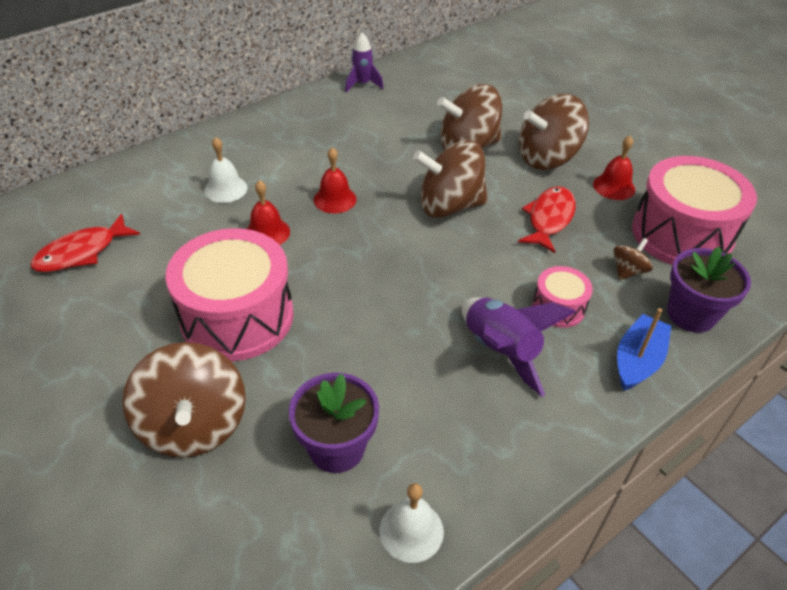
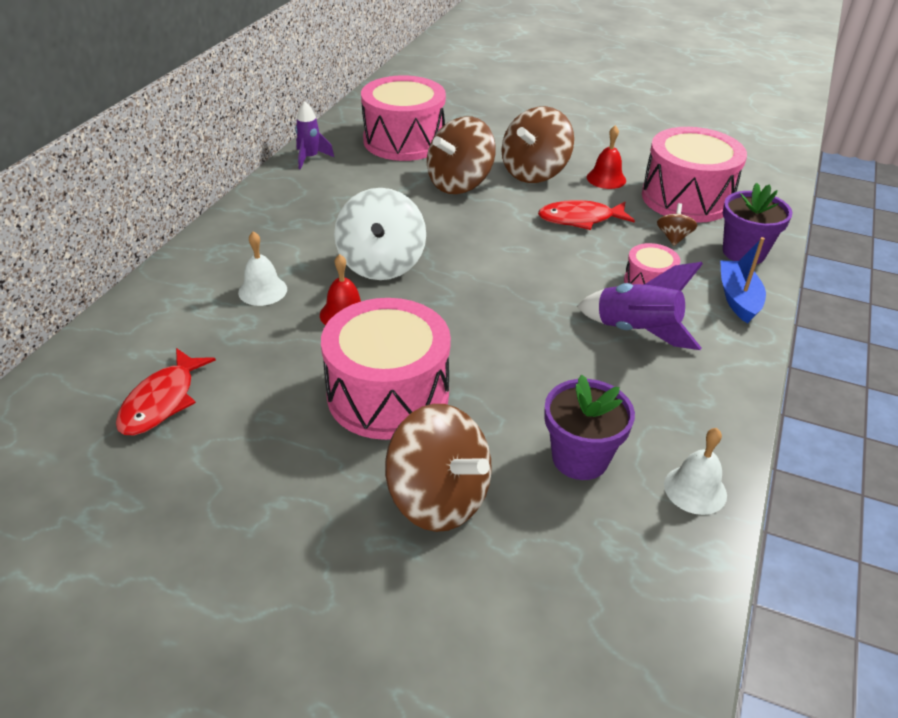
camera: 30 degrees left, 5 degrees down
red bell [314,147,356,213] -> white spinning top [334,188,426,280]
brown spinning top [413,140,488,218] -> none
red fish [518,186,576,253] -> red fish turned 90 degrees counterclockwise [538,200,635,230]
none -> pink drum [361,75,446,161]

